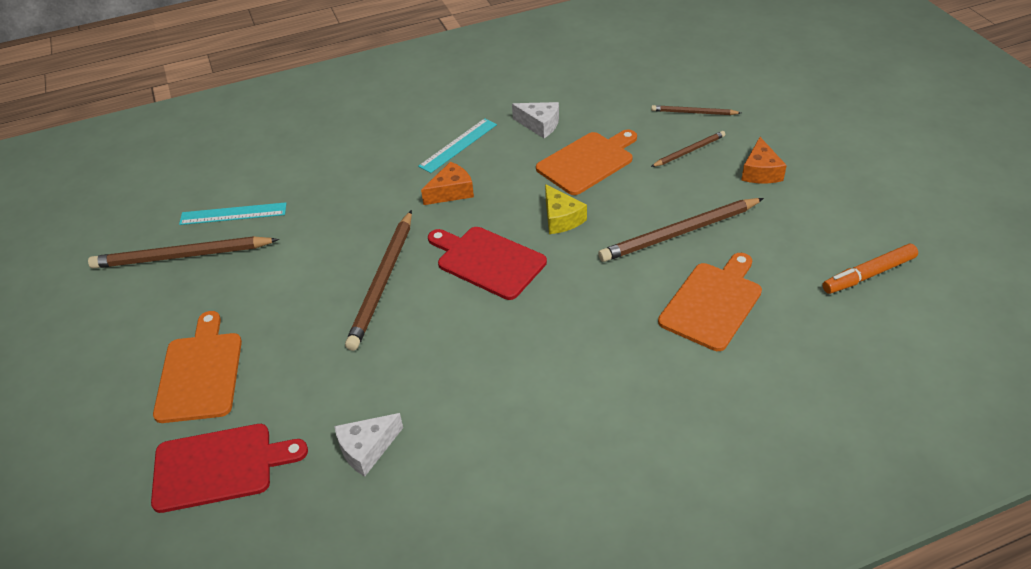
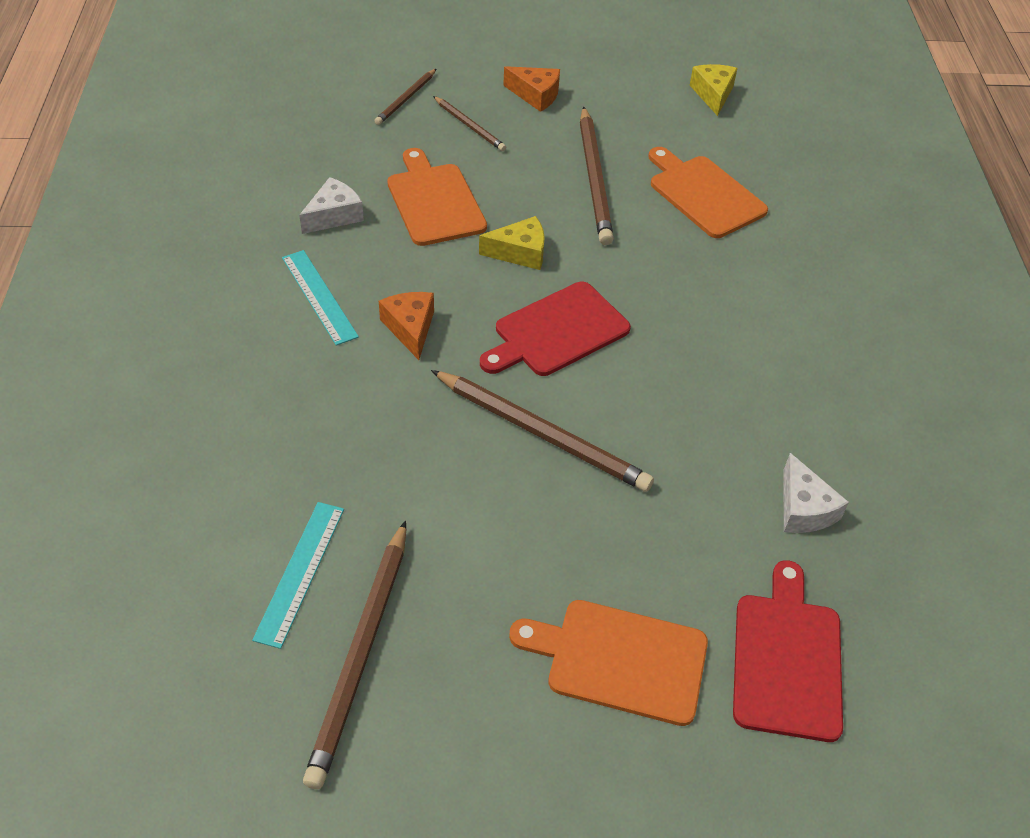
camera: 75 degrees left, 5 degrees up
brown pencil [651,131,725,167] -> brown pencil turned 150 degrees clockwise [433,96,506,151]
orange marker [822,244,918,294] -> yellow cheese [690,64,737,116]

